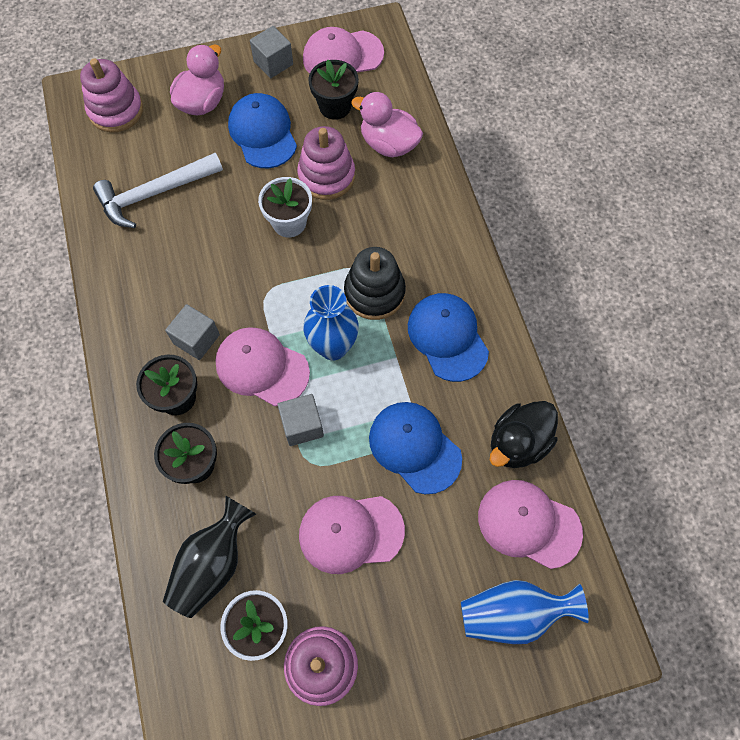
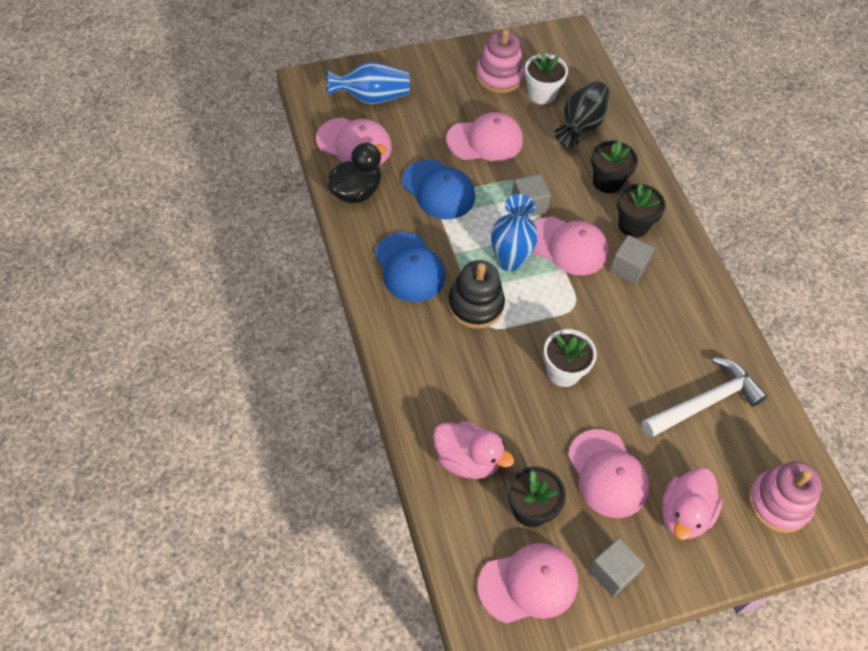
camera: 175 degrees right, 10 degrees down
blue cap [228,93,297,168] -> pink cap [568,429,649,518]
pink stacking toy [297,126,355,200] -> none

